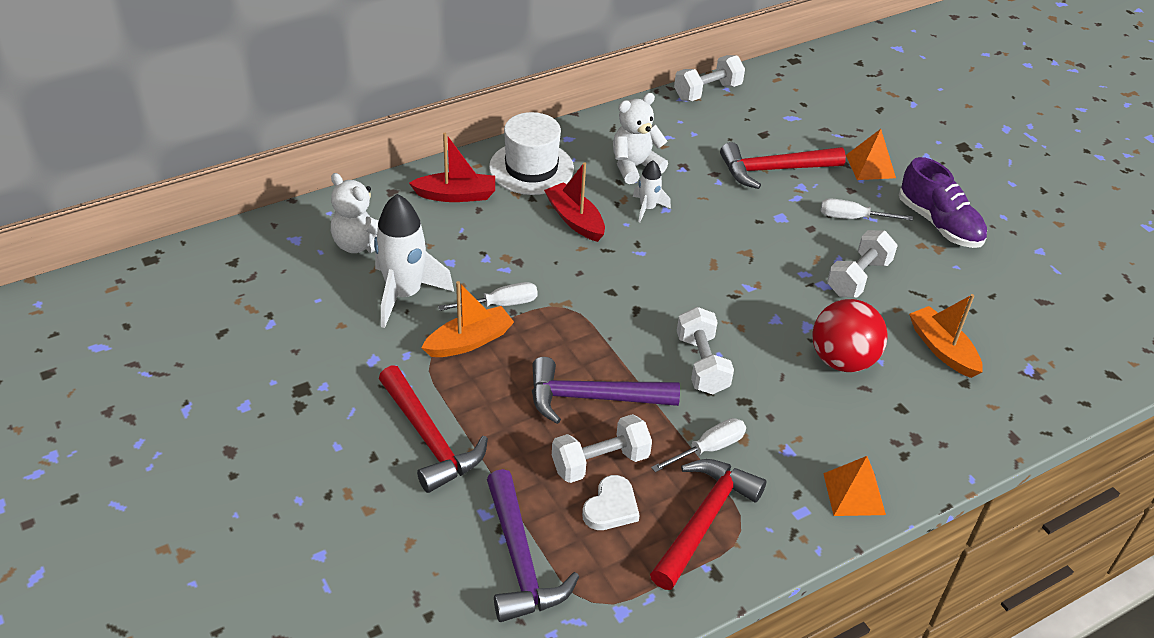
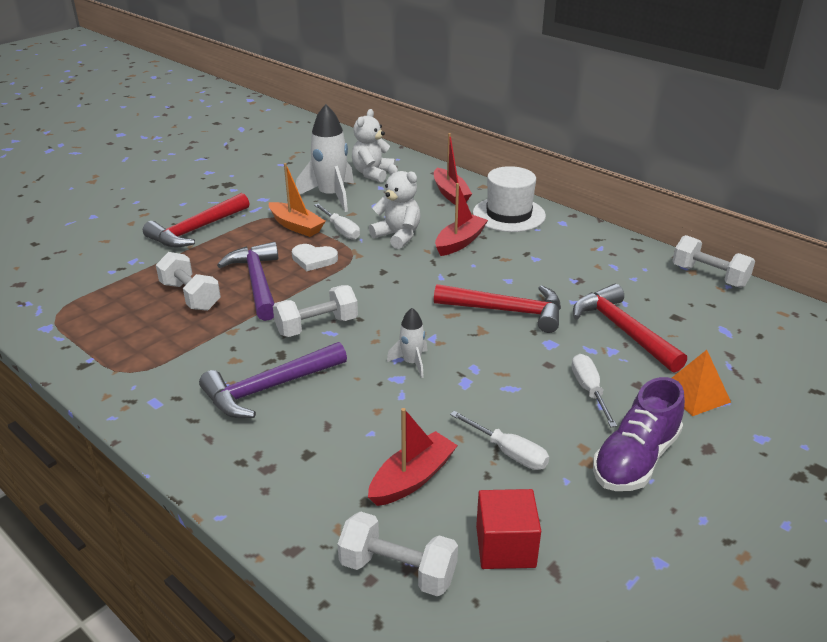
camera: 75 degrees right, 10 degrees down
purple hammer [487,469,579,622] -> purple hammer moved to [199,342,347,418]
white heart [582,475,640,530] -> white heart moved to [292,244,338,271]
white teddy bear [613,93,668,184] -> white teddy bear moved to [369,164,421,249]
white rocket [633,160,671,222] -> white rocket moved to [387,308,428,378]
red hammer [650,459,766,590] -> red hammer moved to [434,284,561,333]
white screwdriver [651,418,746,472] -> white screwdriver moved to [450,411,549,470]
red ball [812,299,888,372] -> none
orange pyramid [823,456,886,516] -> none
white dumbbell [827,230,898,298] -> white dumbbell moved to [338,511,458,597]
orange boat [909,294,983,378] -> red boat [368,408,458,506]
none -> red cube [476,489,541,569]

